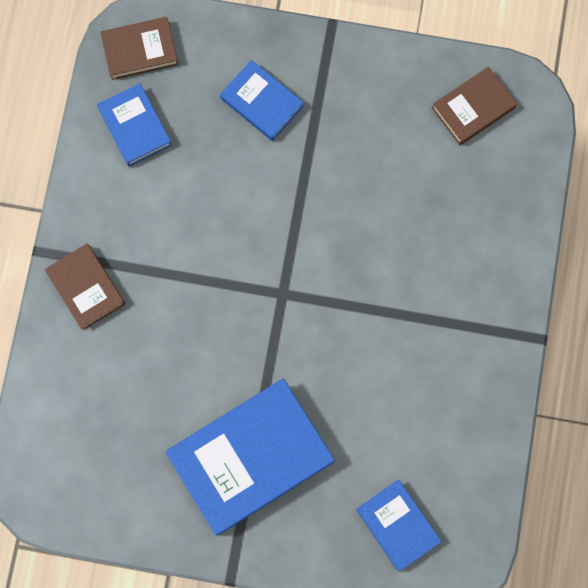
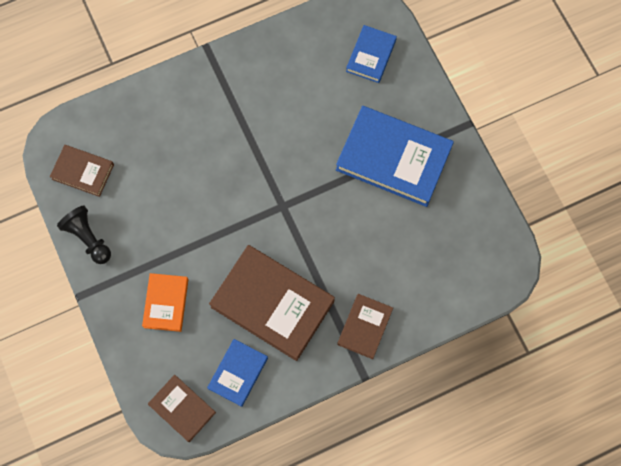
camera: 125 degrees left, 5 degrees down
blue book [220,60,304,141] -> orange book [142,273,188,332]
none -> black pawn [57,205,111,264]
none -> brown book [209,245,335,361]

